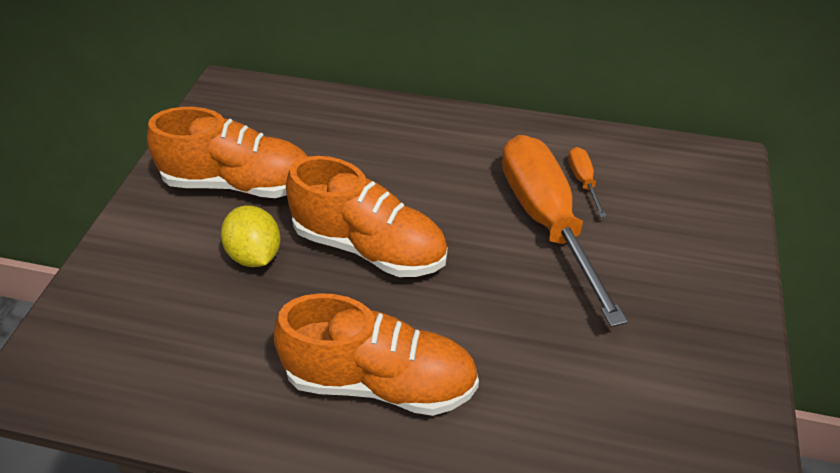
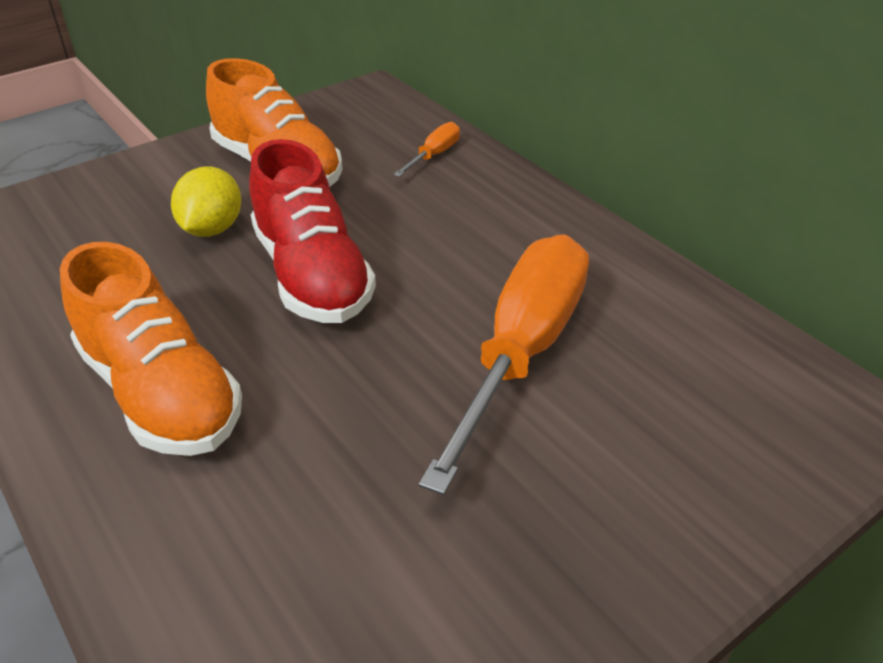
camera: 40 degrees right, 5 degrees down
orange shoe [286,156,448,277] -> red shoe [249,139,376,323]
orange screwdriver [568,147,606,217] -> orange screwdriver moved to [393,122,460,177]

